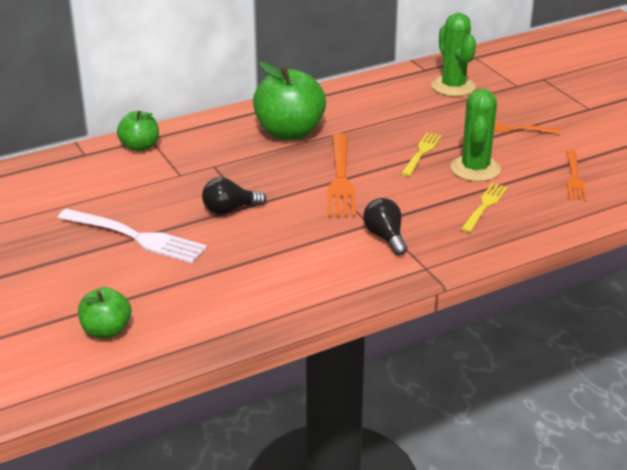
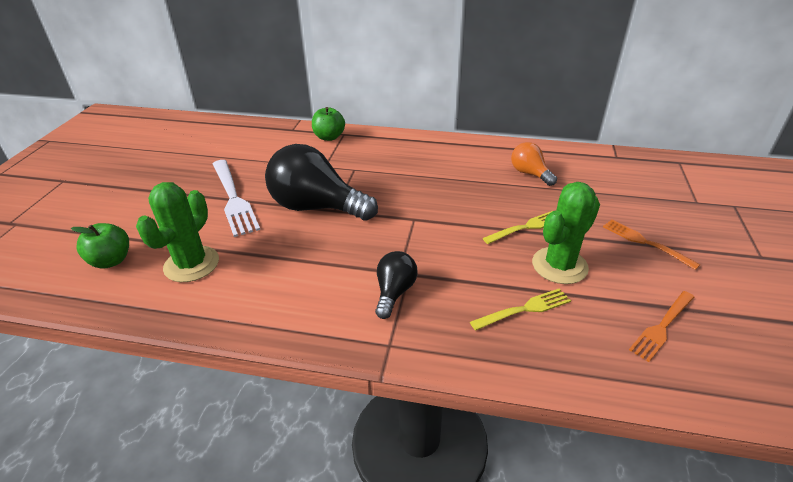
camera: 40 degrees right, 5 degrees up
black light bulb [202,177,266,215] -> black light bulb [265,144,378,221], size x1.95
green apple [253,62,326,140] -> none
orange fork [327,133,356,217] -> none
green cactus [431,13,476,96] -> green cactus moved to [136,182,219,282]
none -> orange light bulb [511,142,557,186]

